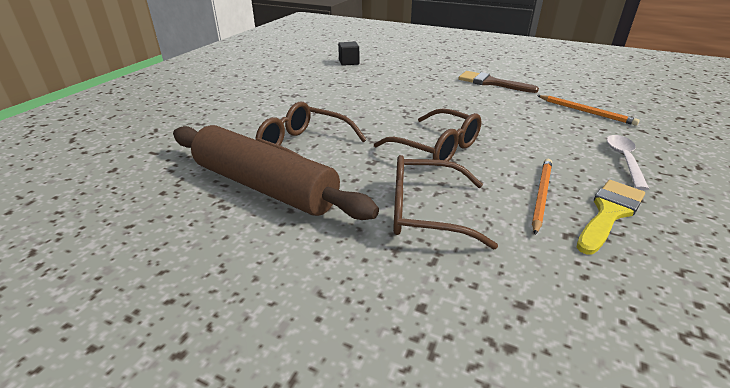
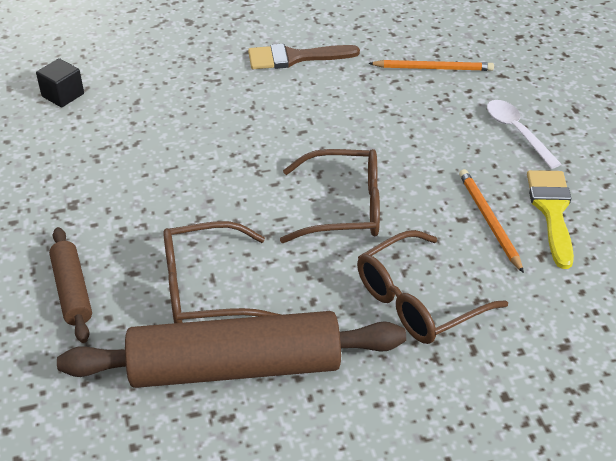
camera: 40 degrees left, 10 degrees up
none -> brown rolling pin [49,227,92,343]

